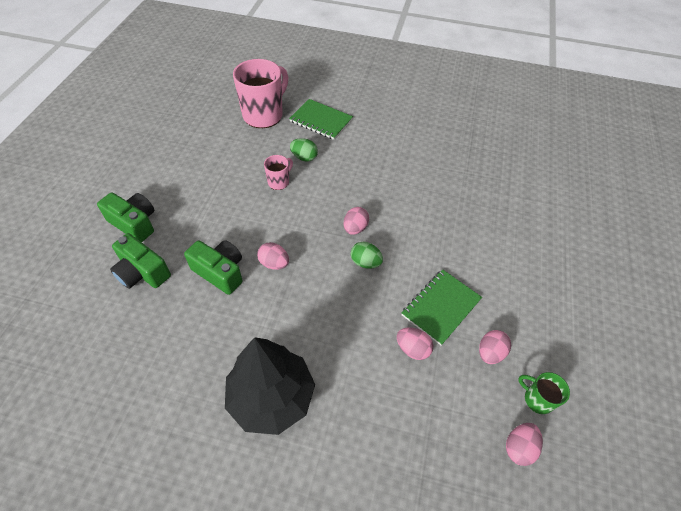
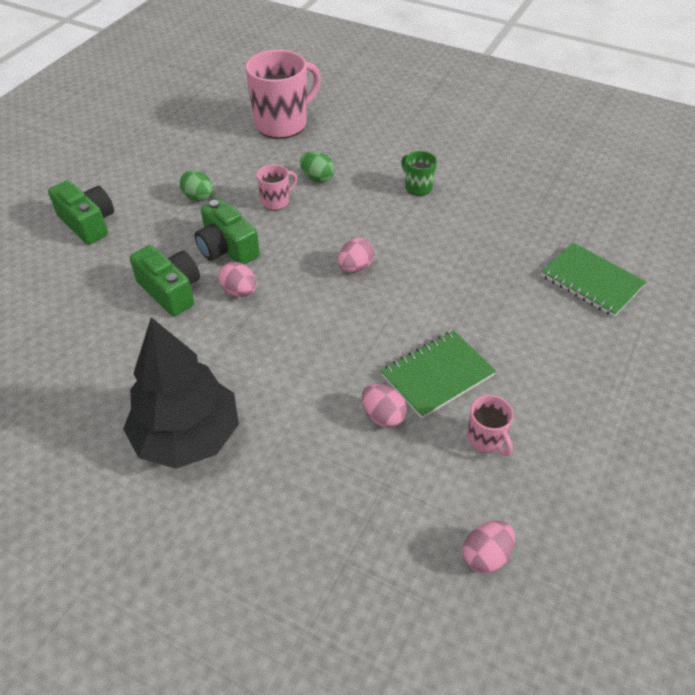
camera: 15 degrees right, 5 degrees down
green camera [110,233,171,289] -> green camera moved to [194,199,260,265]
green notebook [289,99,353,140] -> green notebook moved to [541,243,646,317]
green egg [351,242,383,269] -> green egg moved to [180,170,213,201]
pink egg [479,330,511,364] -> pink mug [467,395,514,456]
green mug [518,372,570,414] -> green mug moved to [401,151,437,196]

